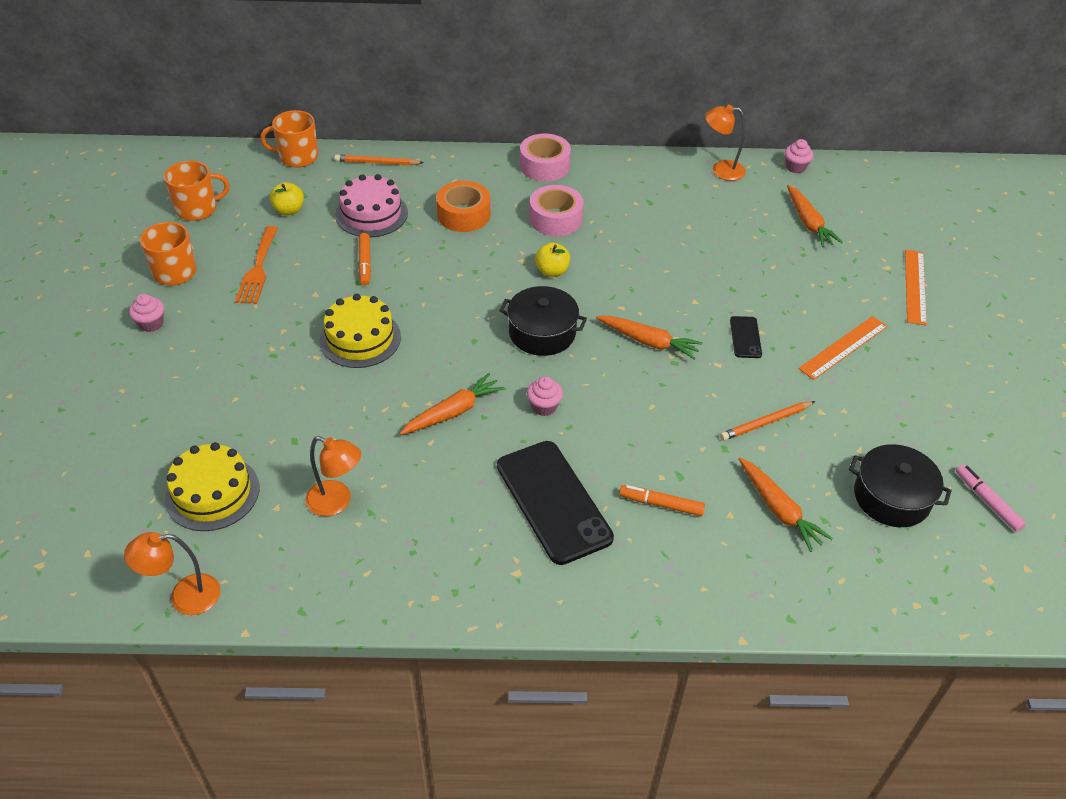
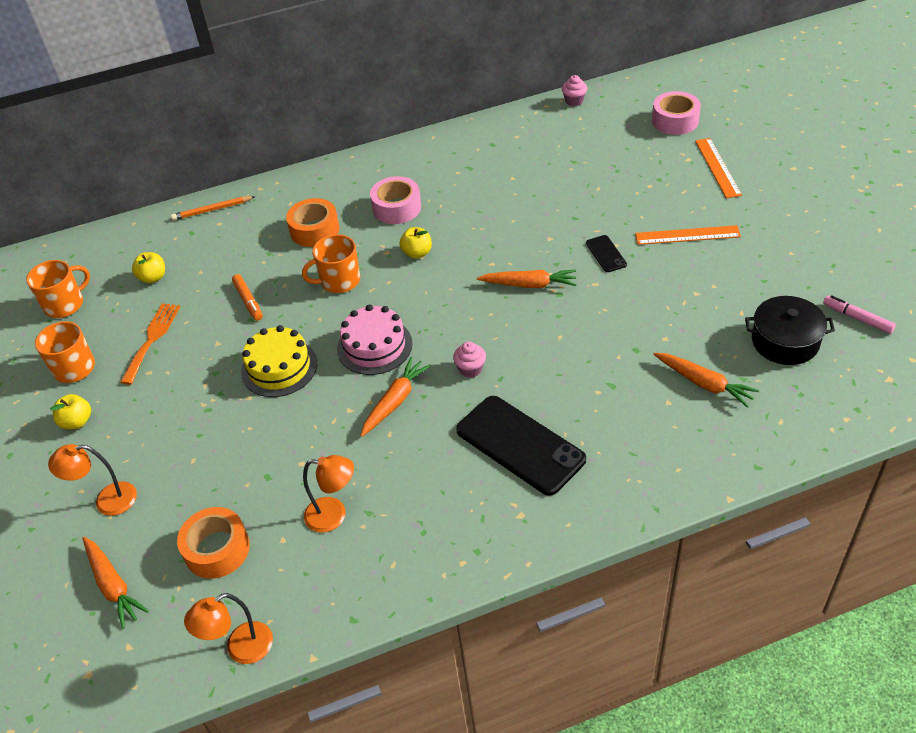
camera: 15 degrees left, 0 degrees up
pink cupcake [129,294,164,332] -> yellow apple [50,394,91,429]
yellow cake [165,442,259,531] -> orange tape [177,507,250,579]
orange fork [235,226,278,304] -> orange fork turned 150 degrees counterclockwise [120,303,181,385]
orange mug [260,110,318,167] -> orange mug moved to [302,234,360,293]
pink cake [335,174,408,238] -> pink cake moved to [337,305,413,375]
black pot [499,286,587,356] -> none
pink tape [520,134,571,181] -> pink tape moved to [652,91,701,135]
orange marker [619,485,705,516] -> none
orange lamp [705,105,746,181] -> orange lamp moved to [48,444,137,516]
orange pencil [720,401,815,441] -> none
orange carrot [787,185,843,247] -> orange carrot moved to [82,536,149,629]
orange ruler [799,316,888,380] -> orange ruler turned 60 degrees clockwise [635,225,741,245]

